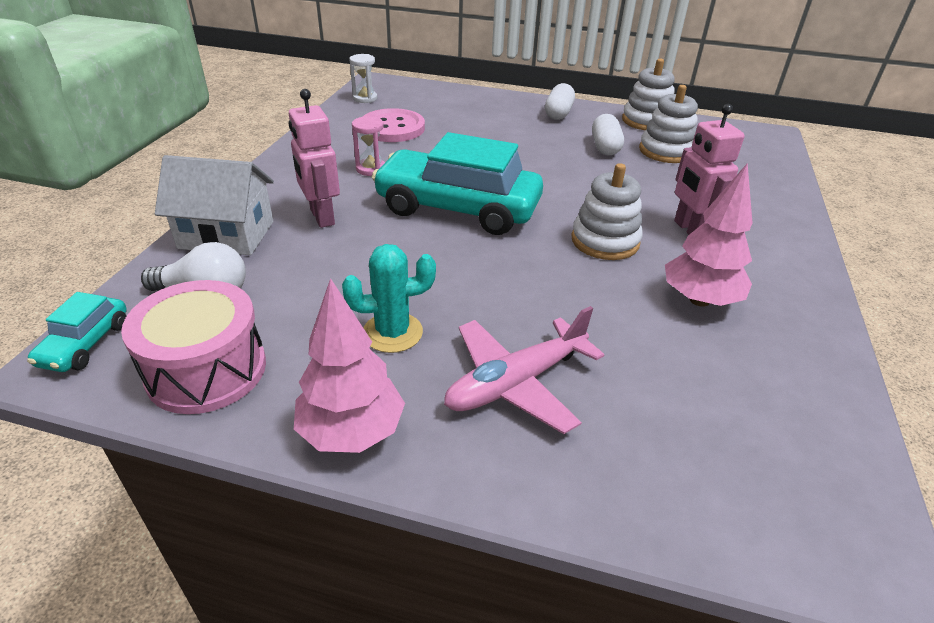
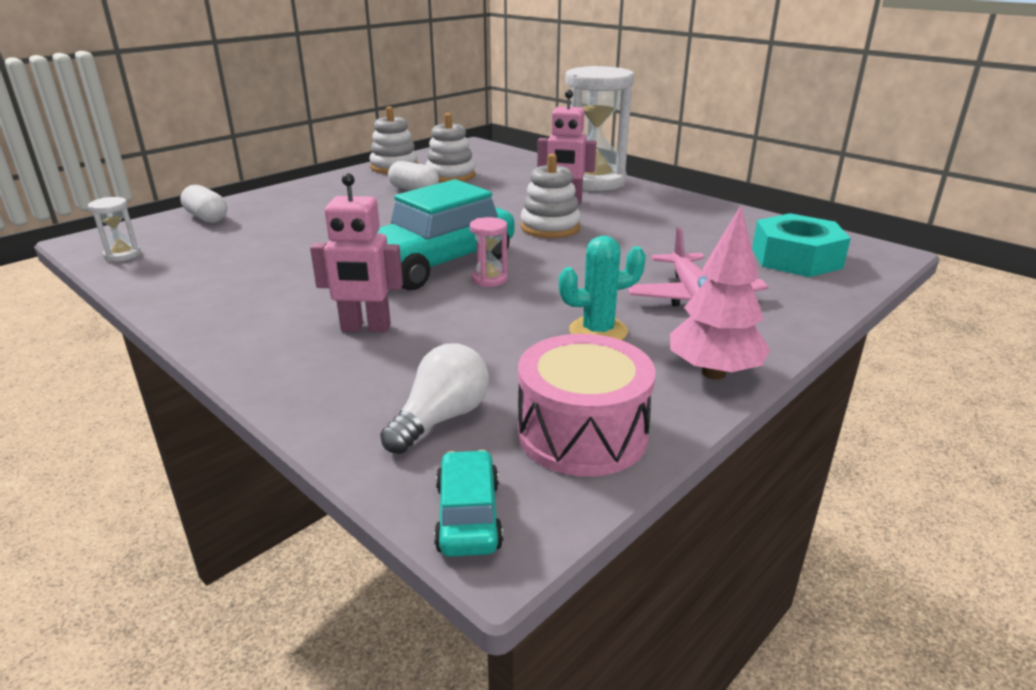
camera: 60 degrees left, 10 degrees down
turquoise car [27,292,127,372] -> turquoise car turned 135 degrees counterclockwise [434,450,503,557]
white house [155,155,274,255] -> none
turquoise cactus [342,244,436,353] -> turquoise cactus turned 60 degrees clockwise [559,236,646,340]
pink hourglass [352,116,385,176] -> pink hourglass moved to [470,217,508,287]
pink button [362,108,425,142] -> none
white capsule [545,83,575,120] -> white capsule moved to [180,185,227,223]
pink tree [665,163,753,307] -> none
none -> white hourglass [565,66,634,191]
none -> turquoise nut [752,213,851,277]

